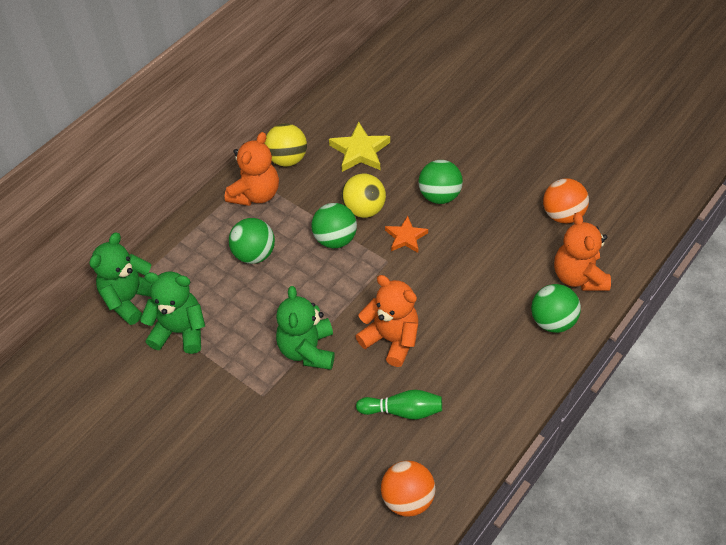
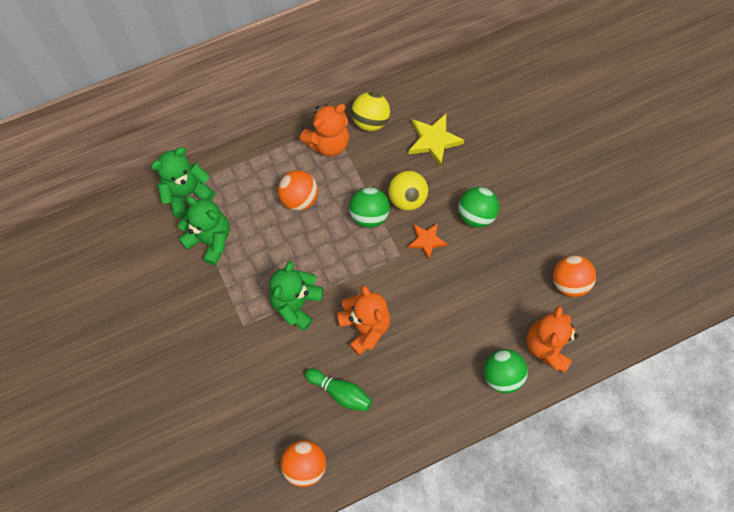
camera: 25 degrees right, 15 degrees up
green ball [229,218,275,264] -> orange ball [278,170,318,211]

